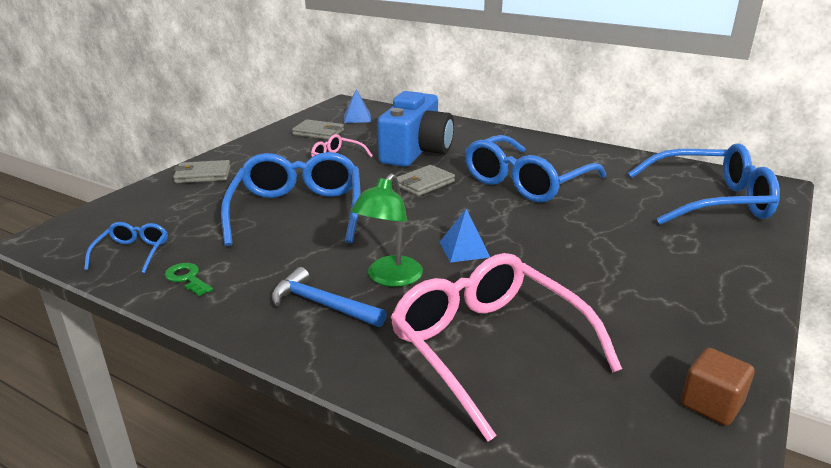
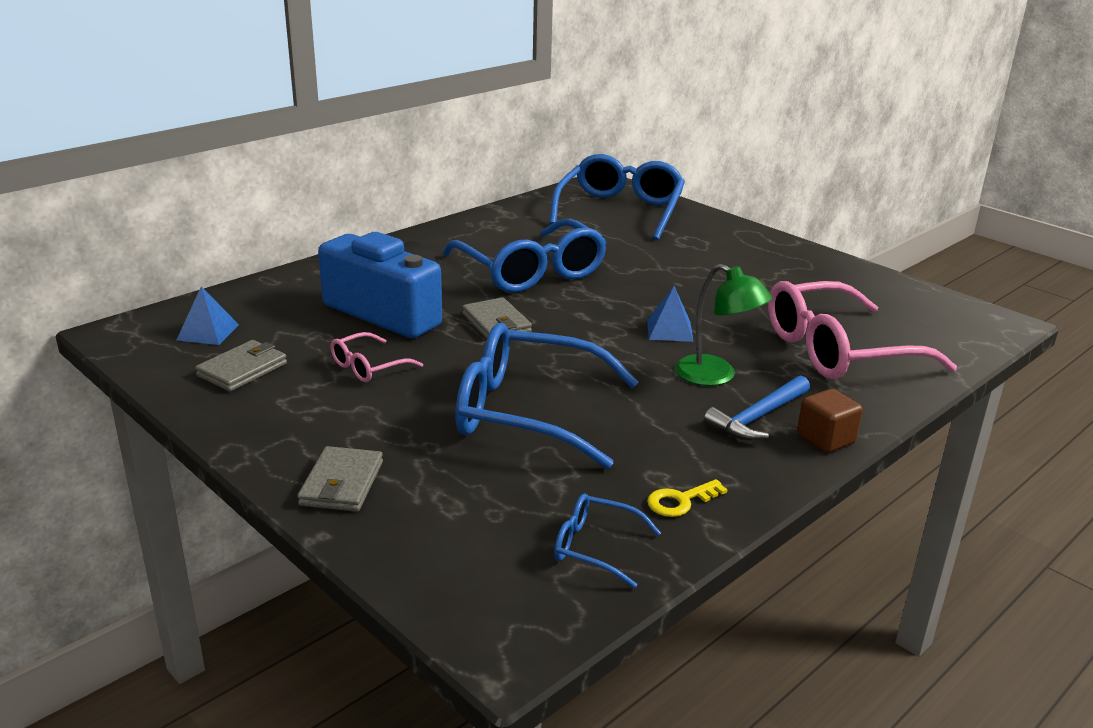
camera: 75 degrees left, 0 degrees up
green key [165,263,213,296] -> yellow key [647,479,727,517]
brown cube [681,348,755,426] -> brown cube moved to [797,389,863,453]

